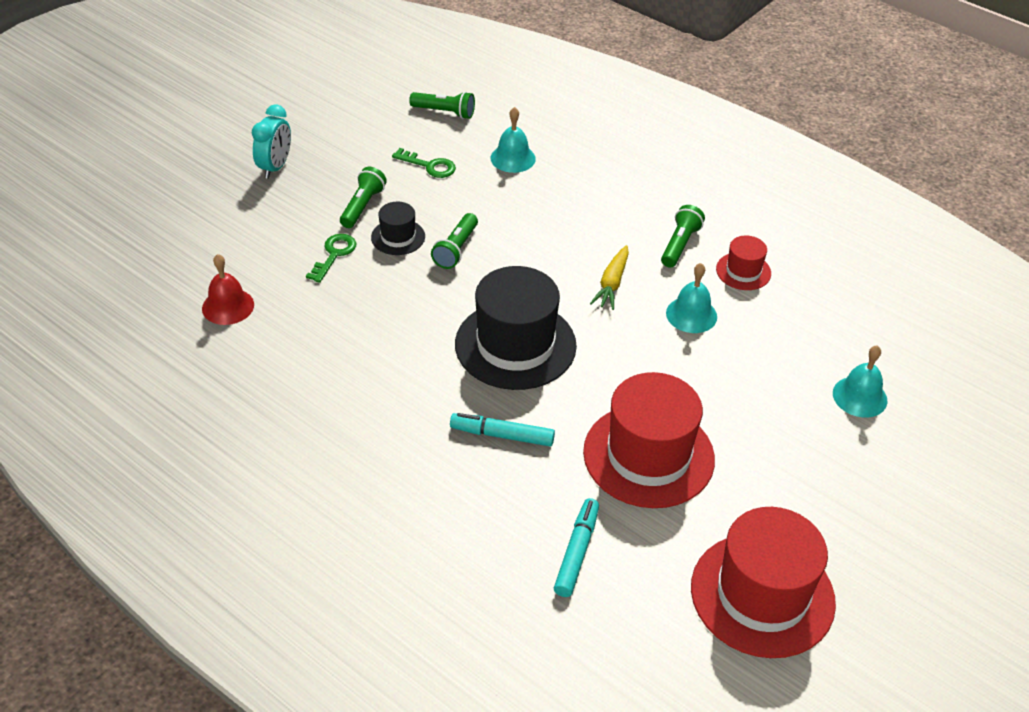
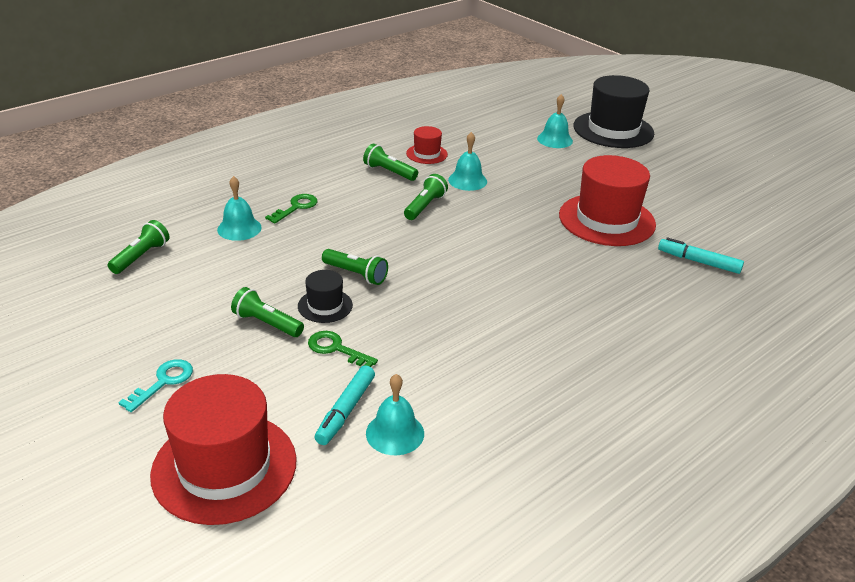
camera: 80 degrees left, 10 degrees down
red bell [202,254,254,325] -> turquoise bell [366,374,424,455]
turquoise clock [252,105,291,179] -> turquoise key [118,359,193,412]
green key [392,148,456,178] -> green key moved to [265,194,317,223]
turquoise marker [450,413,555,447] -> turquoise marker moved to [314,365,375,445]
black hat [455,266,577,390] -> black hat moved to [574,75,654,148]
yellow carrot [590,245,629,310] -> green flashlight [404,174,448,220]
red hat [691,507,836,658] -> red hat moved to [150,374,297,525]

